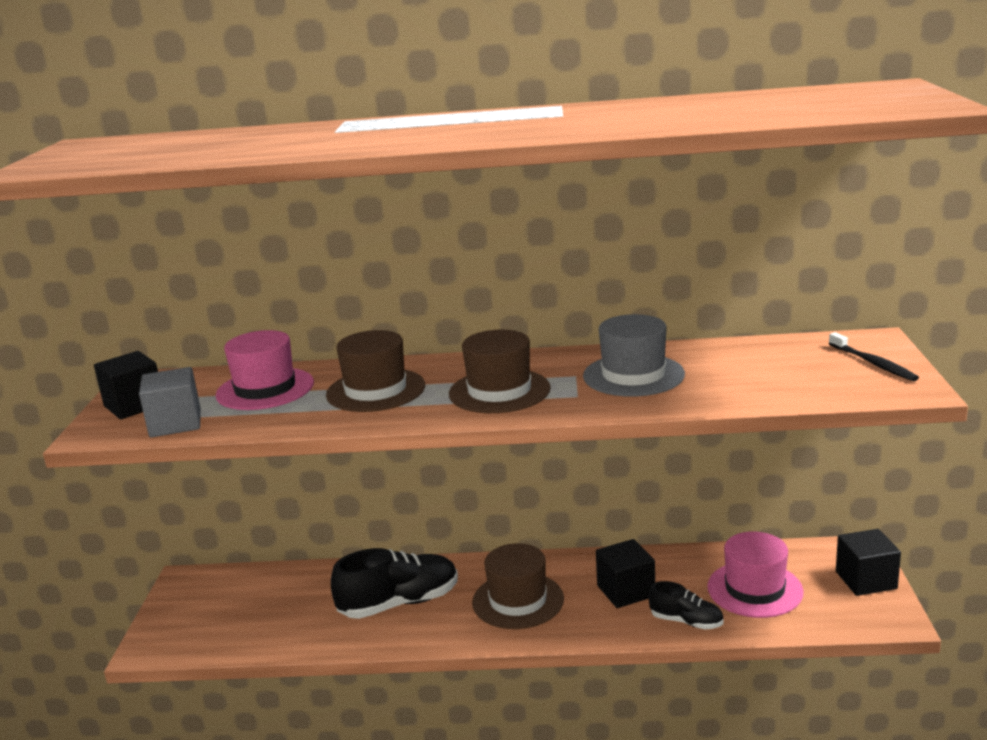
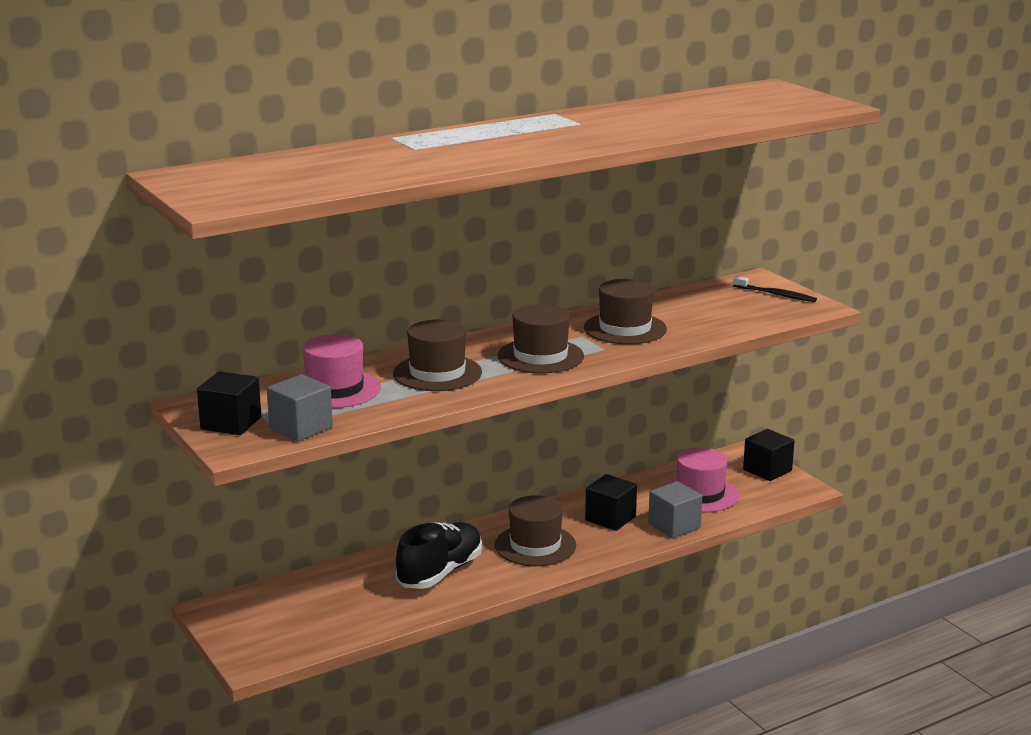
camera: 35 degrees left, 0 degrees up
grey hat [583,314,685,397] -> brown hat [584,279,667,344]
black shoe [649,581,724,629] -> grey cube [648,481,702,538]

